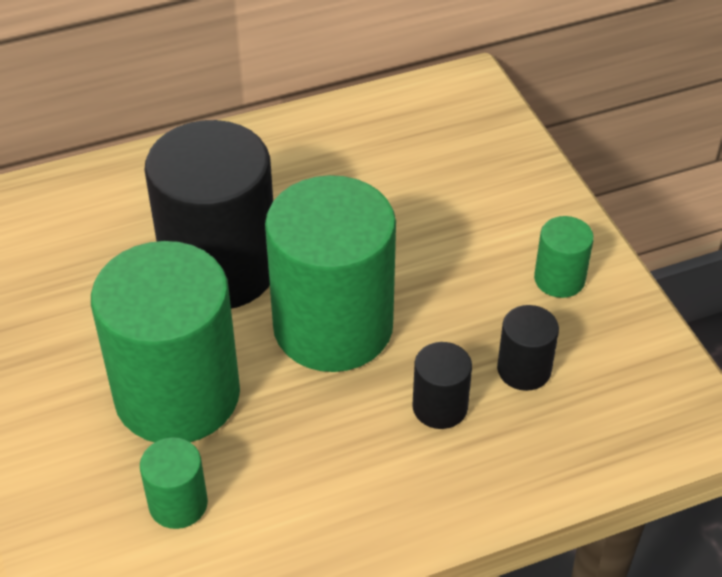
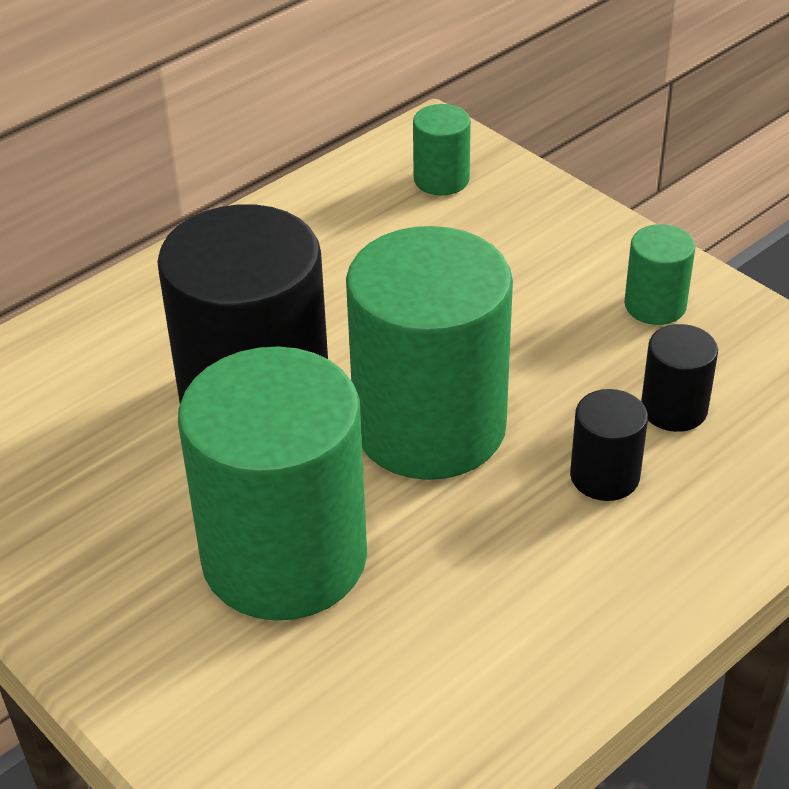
camera: 20 degrees left, 5 degrees down
green cylinder [140,438,208,529] -> green cylinder moved to [413,104,471,195]

